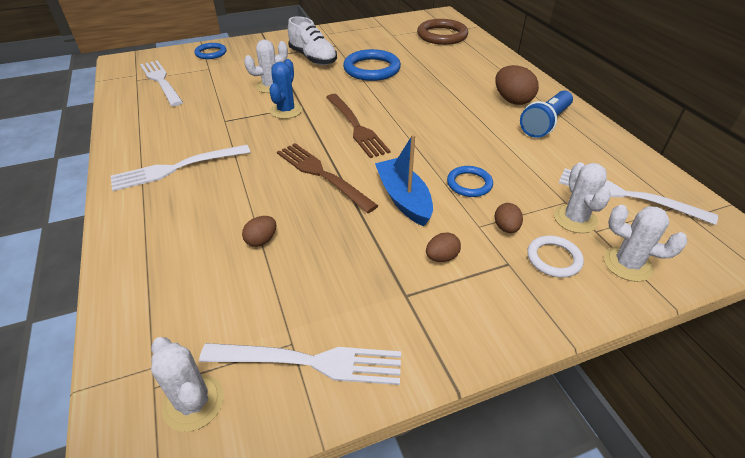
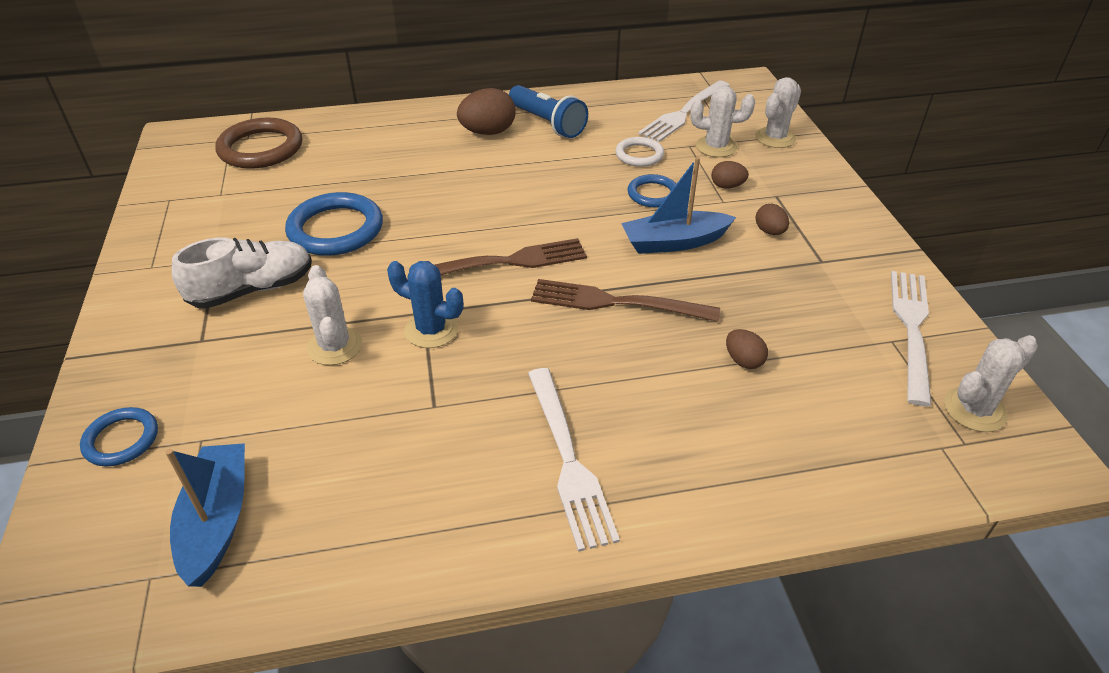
camera: 80 degrees left, 0 degrees up
white fork [140,60,183,106] -> blue boat [165,443,245,587]
brown fork [277,143,378,213] -> brown fork turned 45 degrees clockwise [531,279,720,322]
white ring [527,236,584,278] -> white ring moved to [615,137,664,167]

